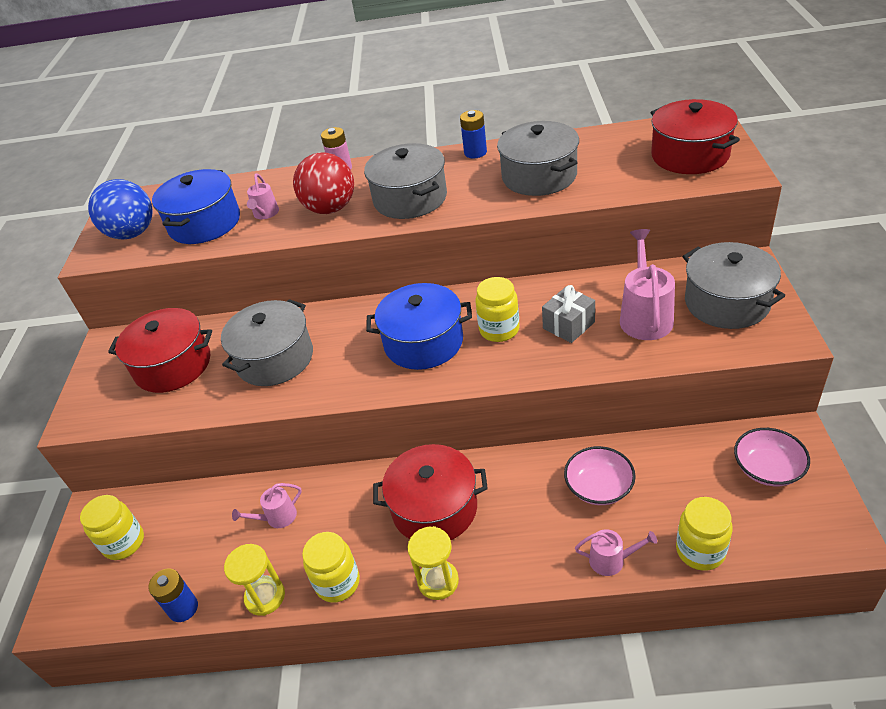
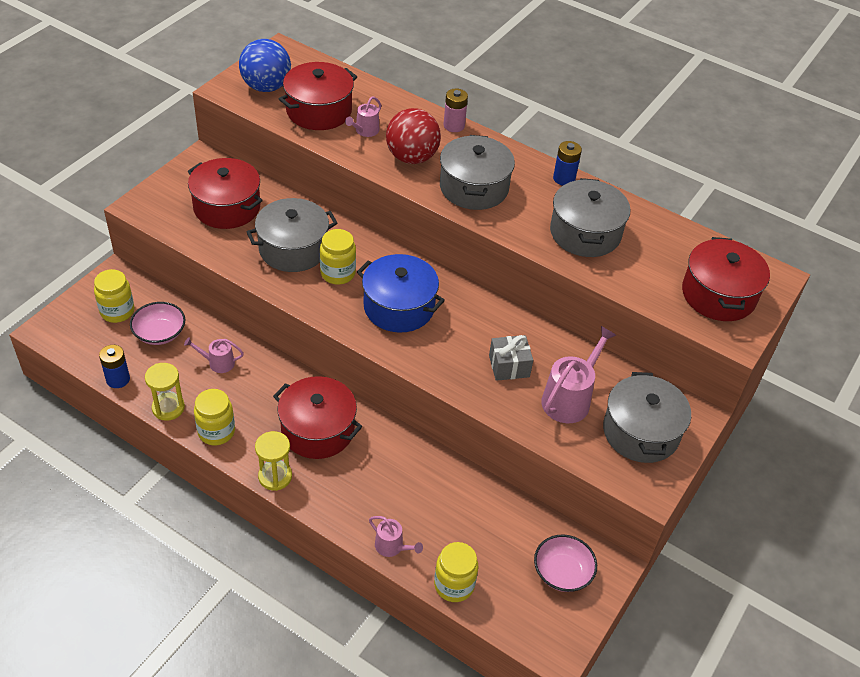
camera: 25 degrees right, 5 degrees up
blue pot [152,169,240,244] -> red pot [279,62,357,130]
yellow jar [475,277,520,342] -> yellow jar moved to [320,229,356,284]
pink bowl [564,446,636,505] -> pink bowl moved to [130,302,185,345]

